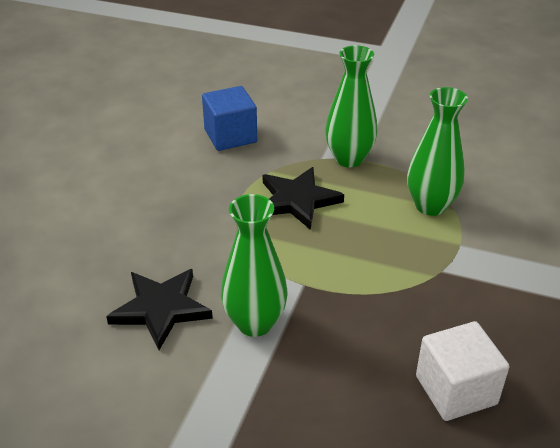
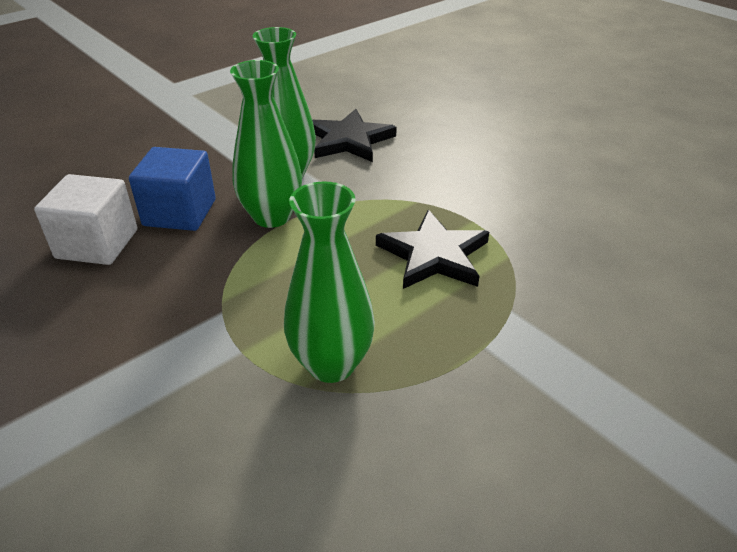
camera: 120 degrees right, 0 degrees up
blue cube [202,86,257,151] -> blue cube moved to [129,147,216,231]
green vase [325,45,377,167] -> green vase moved to [230,60,302,228]

